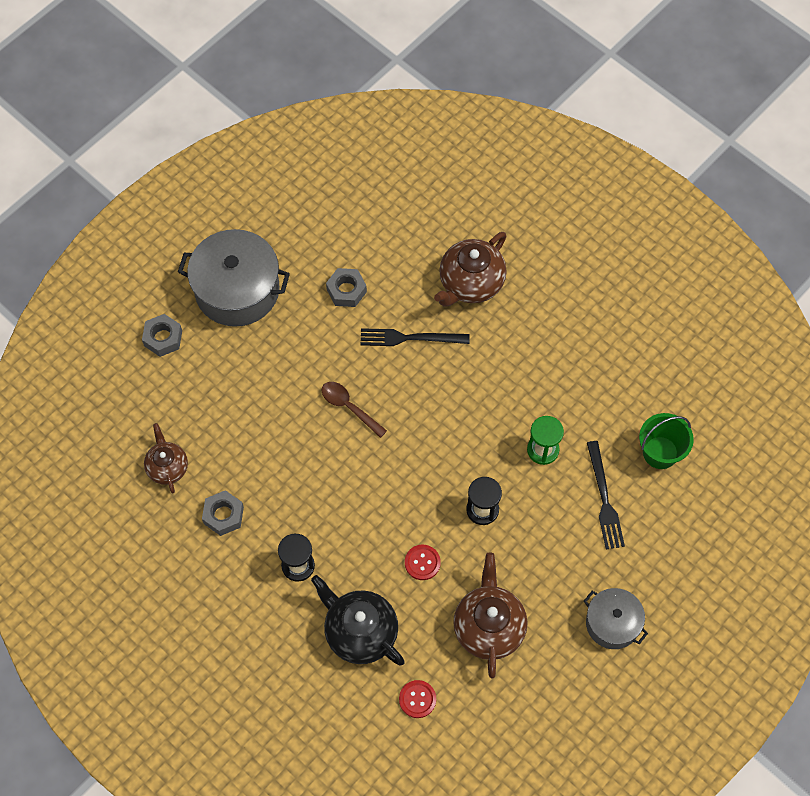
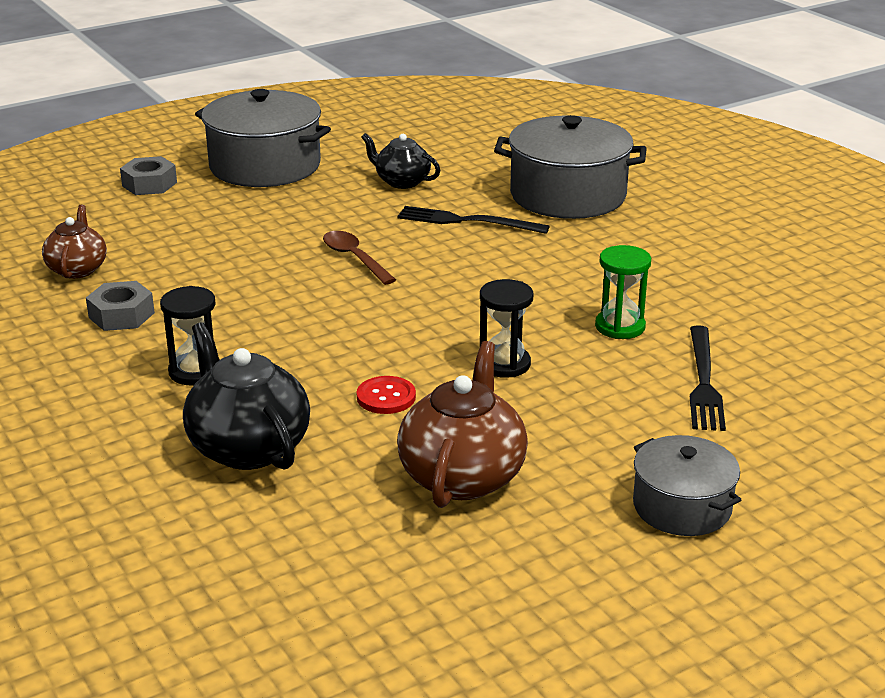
camera: 15 degrees right, 35 degrees down
grey nut [326,268,367,307] -> black teapot [362,133,440,189]
red button [399,680,436,718] -> none
brown teapot [434,232,507,307] -> grey pot [494,115,647,219]
green bucket [639,413,694,469] -> none

